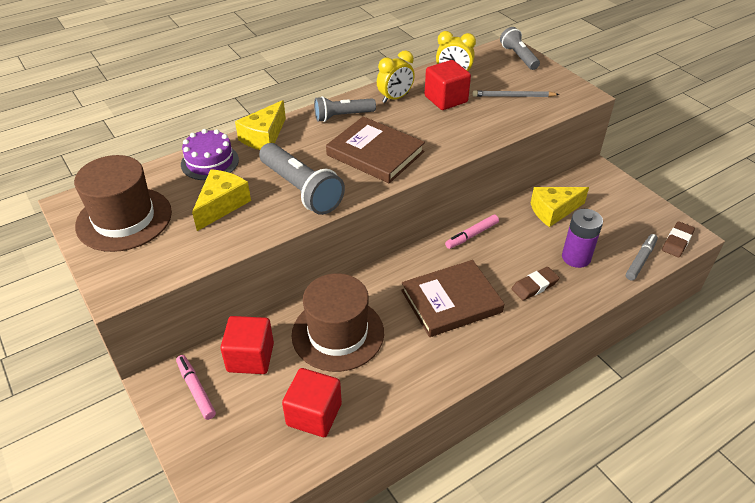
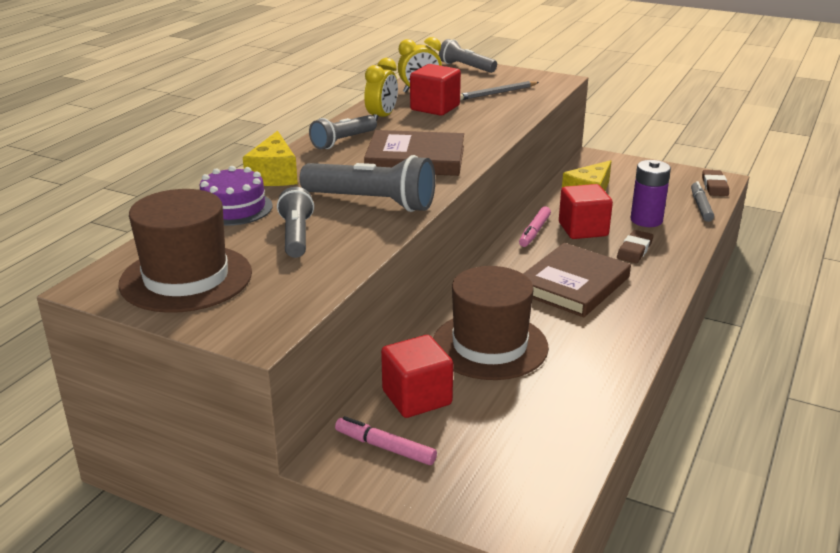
camera: 30 degrees left, 15 degrees down
yellow cheese [192,169,251,231] -> grey flashlight [277,187,314,258]
red cube [282,368,342,437] -> red cube moved to [559,184,613,239]

